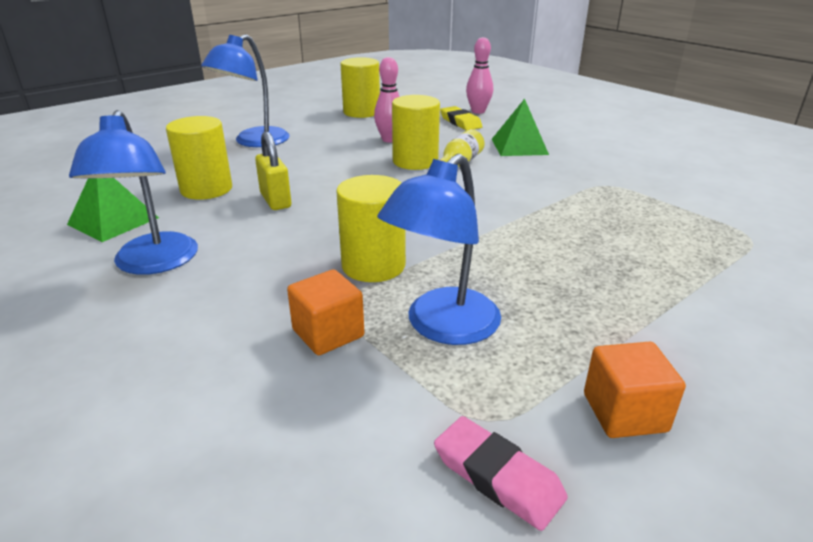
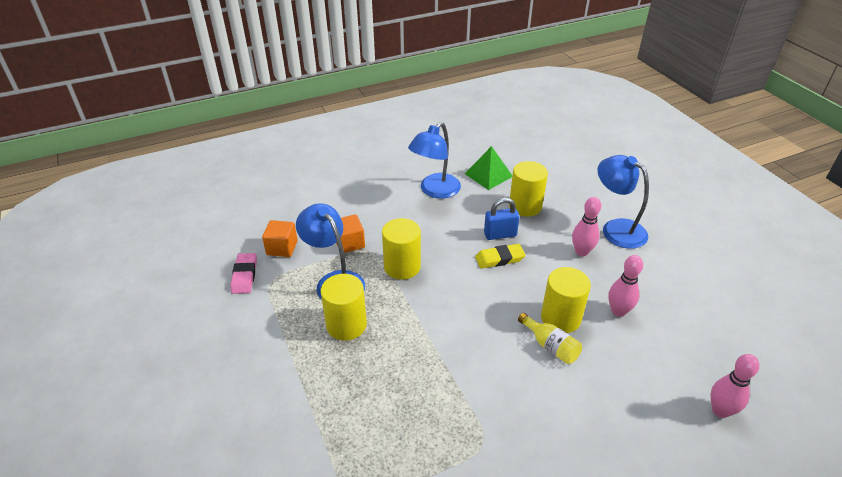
camera: 105 degrees right, 10 degrees up
blue lamp [69,110,198,275] -> blue lamp turned 60 degrees counterclockwise [408,122,461,199]
yellow padlock [255,132,291,210] -> blue padlock [484,198,520,240]
yellow cylinder [341,57,380,118] -> yellow cylinder moved to [320,274,367,341]
pink eraser [434,416,568,531] -> pink eraser turned 60 degrees counterclockwise [230,253,257,294]
yellow eraser [440,106,482,130] -> yellow eraser moved to [475,244,526,268]
green pyramid [492,99,549,156] -> none
orange cube [584,342,686,438] -> orange cube moved to [262,220,298,257]
none -> pink bowling pin [572,197,601,256]

